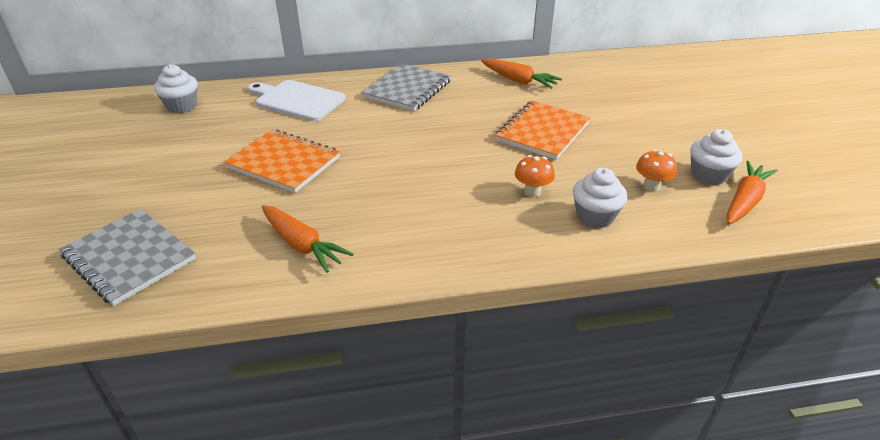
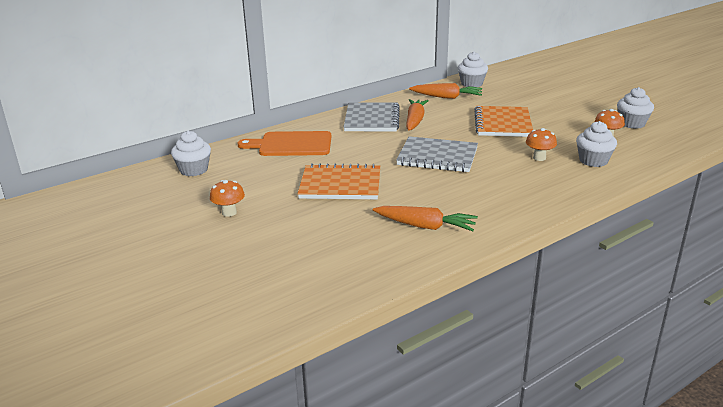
camera: 25 degrees left, 10 degrees down
grey notebook [59,209,196,306] -> grey notebook moved to [396,136,478,172]
white cutting board [248,80,346,121] -> orange cutting board [238,131,331,156]
orange carrot [727,161,778,224] -> orange carrot moved to [406,99,429,131]
none -> orange mushroom [210,180,245,217]
none -> white cupcake [458,52,488,87]

